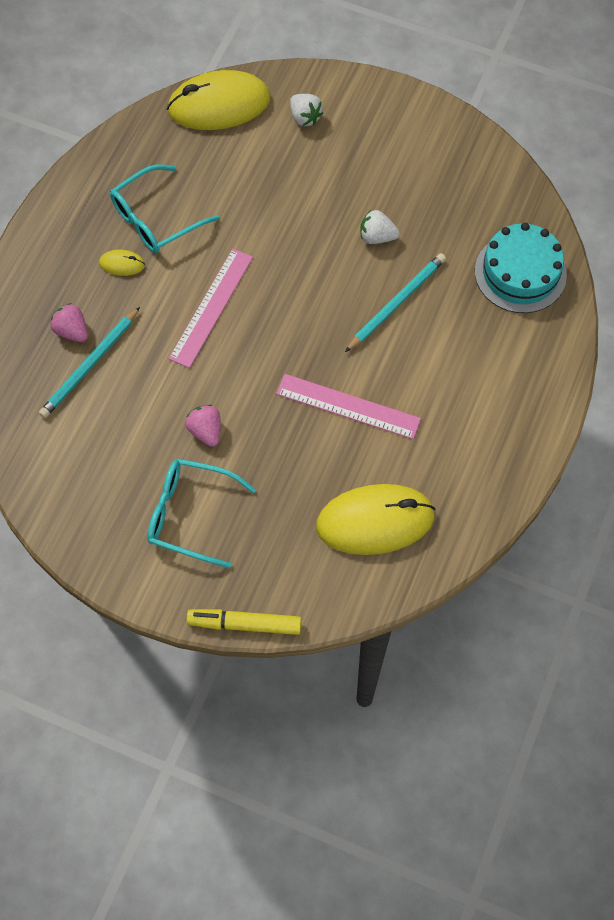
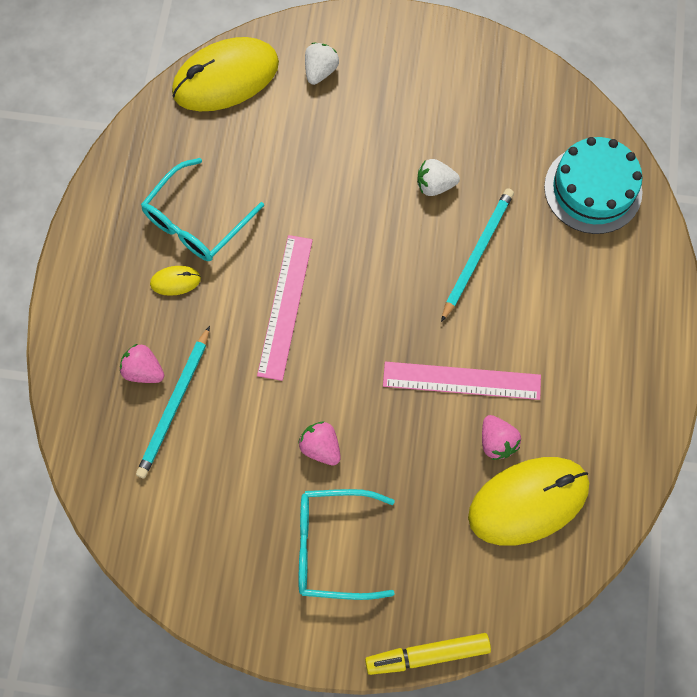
camera: 15 degrees left, 5 degrees up
white strawberry [290,94,323,126] -> white strawberry turned 105 degrees counterclockwise [305,43,339,85]
none -> pink strawberry [482,415,521,460]

